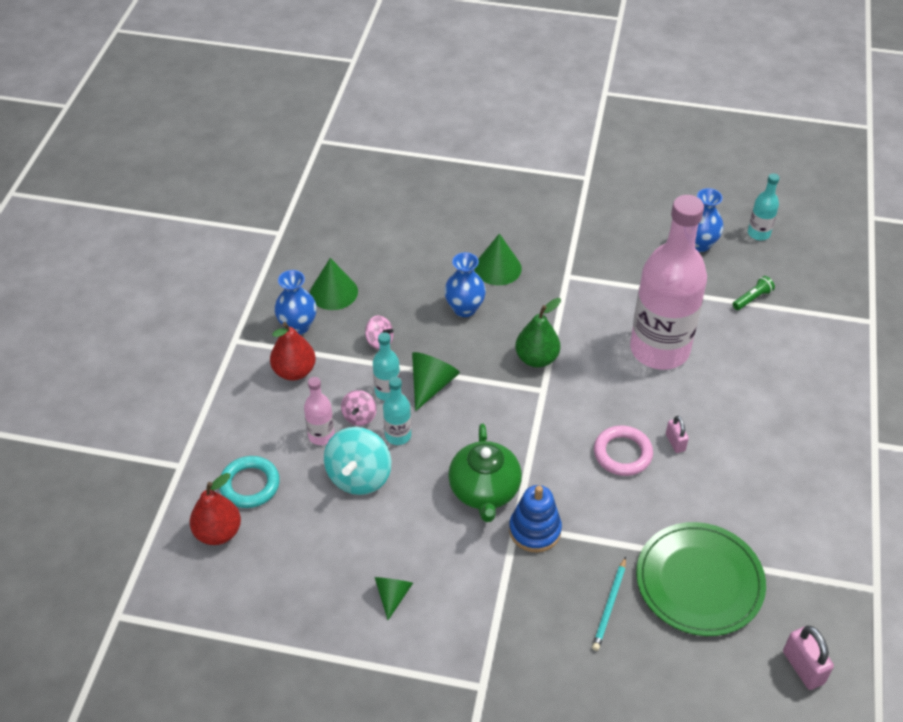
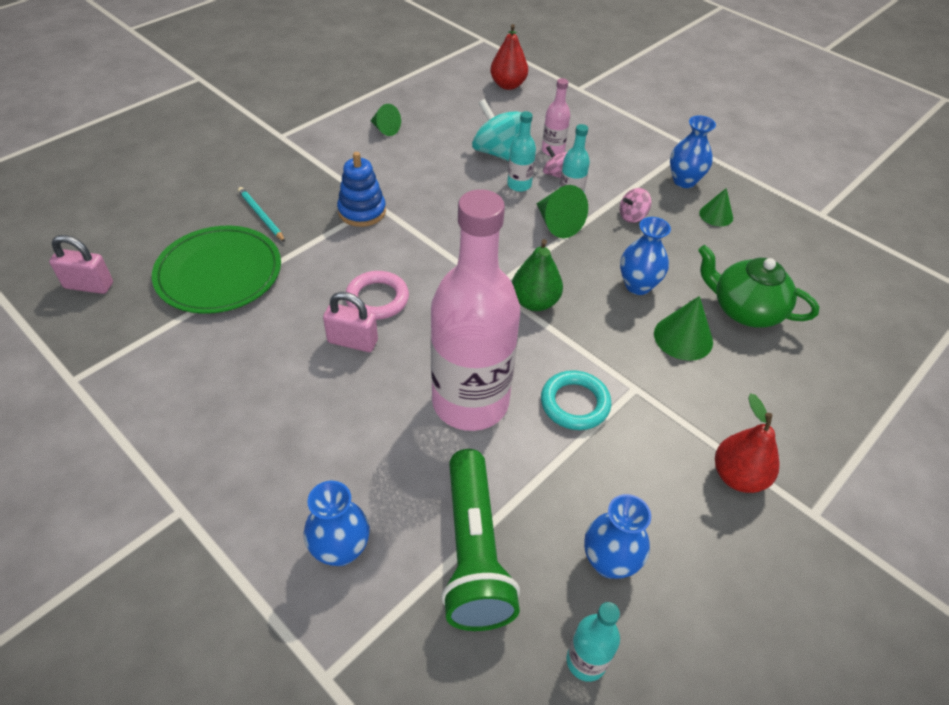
camera: 120 degrees right, 0 degrees up
turquoise ring [219,456,280,508] -> turquoise ring moved to [541,370,611,430]
red pear [270,322,316,380] -> red pear moved to [715,393,780,493]
green cone [310,258,358,310] -> green cone [699,188,733,226], size x0.67
green teapot [448,424,522,522] -> green teapot moved to [698,245,819,328]
pink padlock [666,416,689,453] -> pink padlock [323,292,378,352], size x1.59
green flashlight [733,276,775,310] -> green flashlight [441,449,520,631], size x2.49
none -> blue vase [304,481,370,566]

